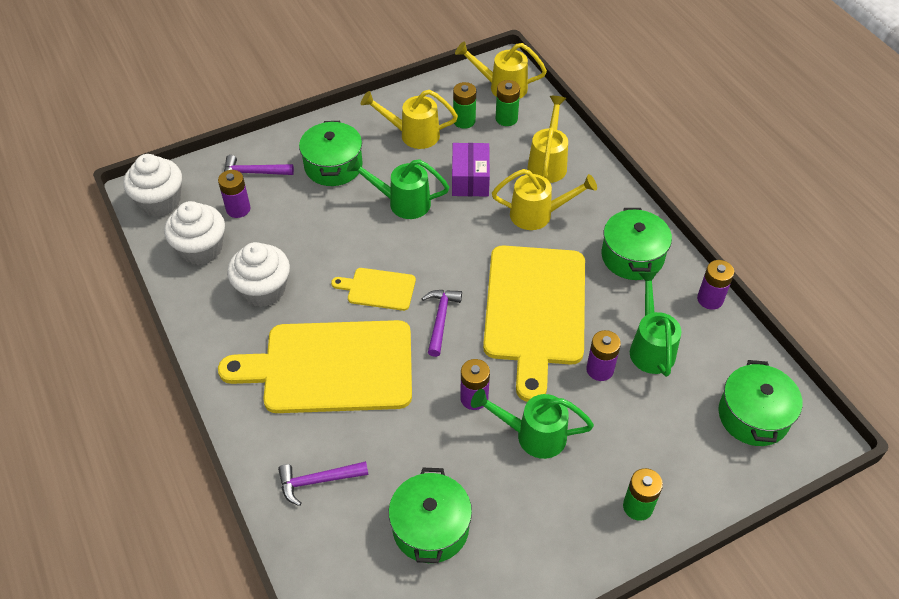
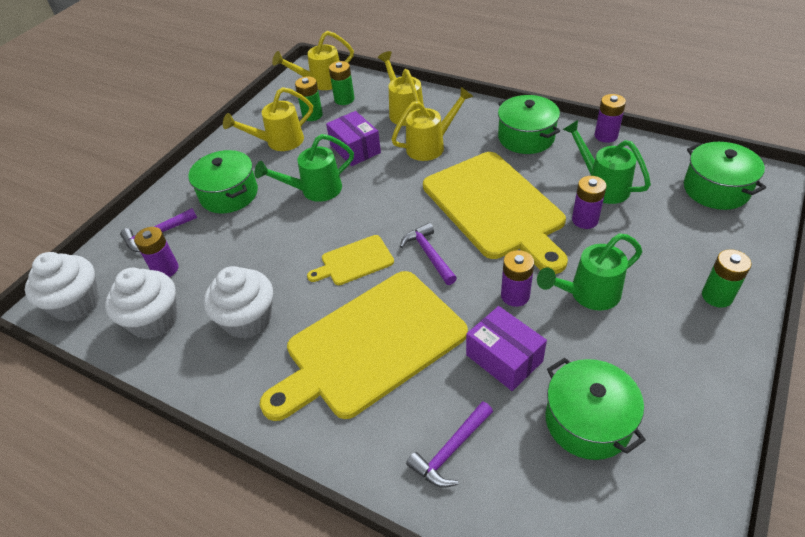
camera: 30 degrees left, 5 degrees down
none -> purple box [466,306,547,391]

